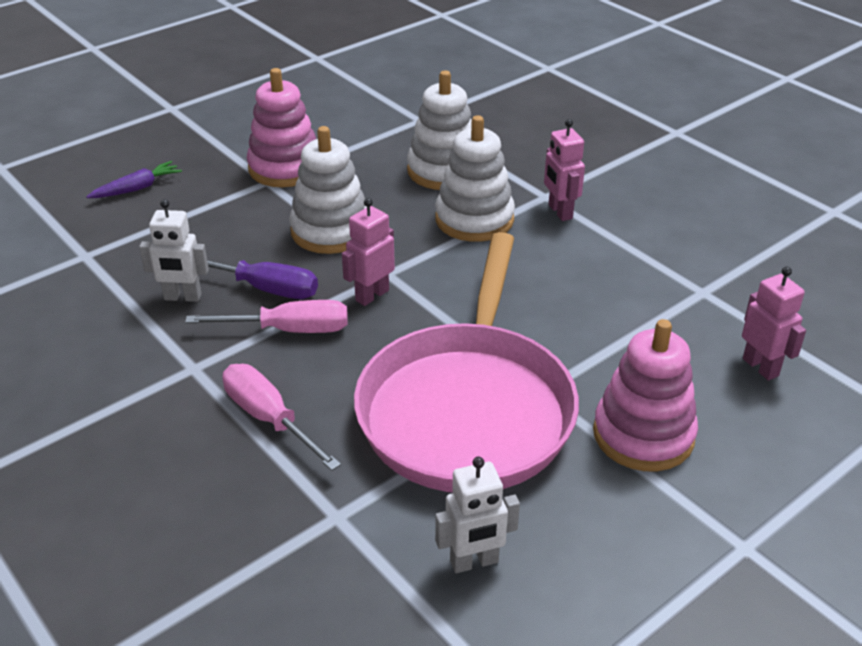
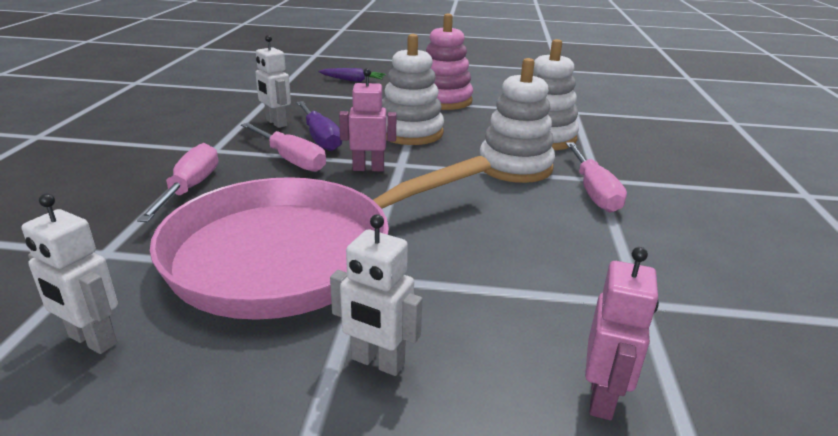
camera: 45 degrees right, 10 degrees down
pink robot [544,119,585,221] -> pink screwdriver [566,142,627,212]
pink stacking toy [593,319,698,471] -> white robot [330,214,423,376]

